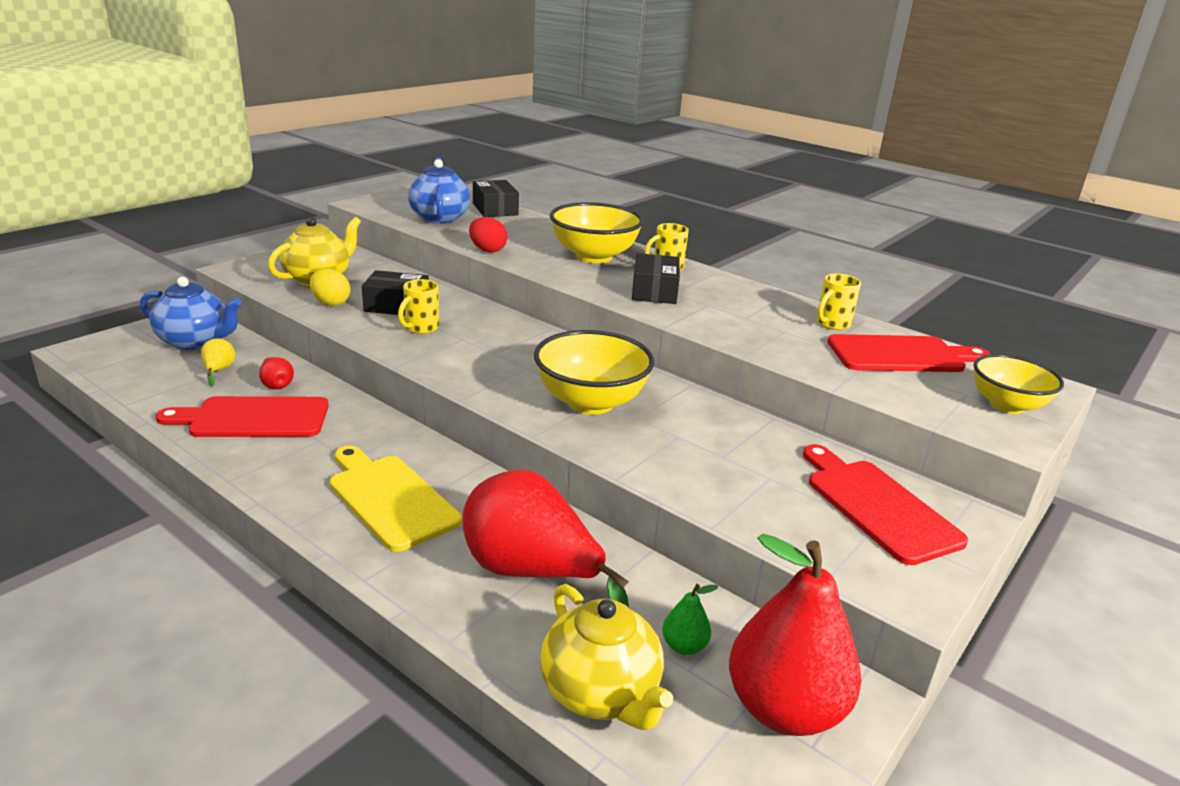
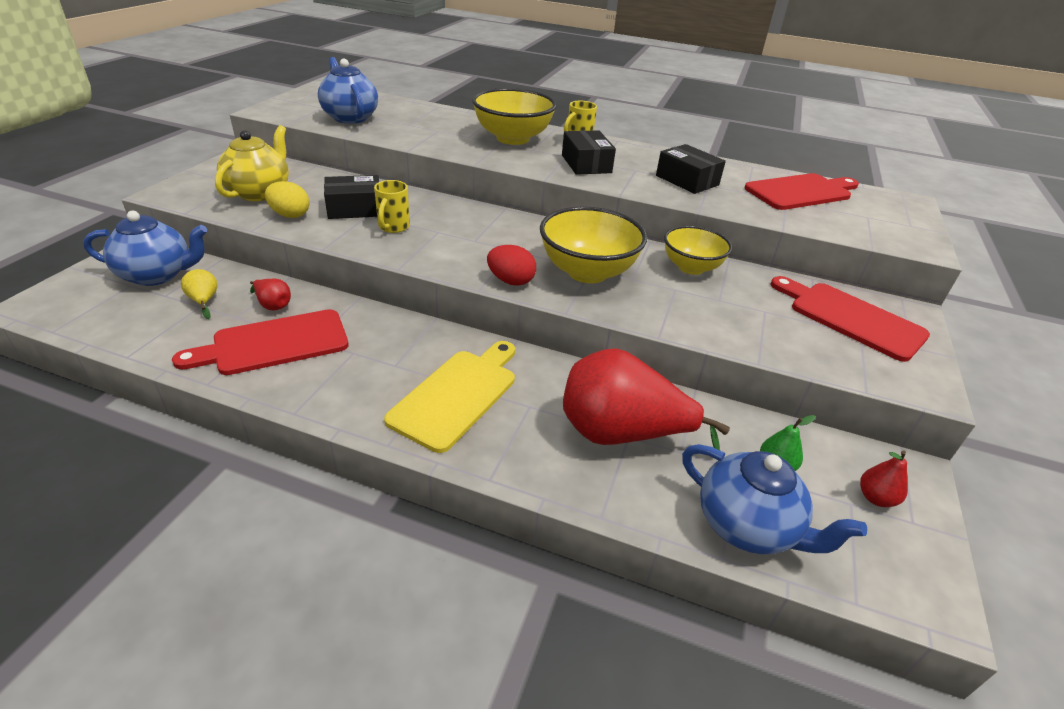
camera: 20 degrees left, 10 degrees up
yellow cutting board [330,446,462,552] -> yellow cutting board turned 90 degrees clockwise [384,341,515,453]
red egg [469,217,508,253] -> red egg moved to [487,245,536,286]
black box [473,180,519,217] -> black box moved to [656,144,726,194]
yellow teapot [540,584,673,730] -> blue teapot [682,444,867,554]
red pear [729,534,861,736] -> red pear [860,451,908,507], size x0.41
yellow mug [817,274,861,330] -> none
yellow bowl [973,354,1064,414] -> yellow bowl moved to [664,226,732,275]

